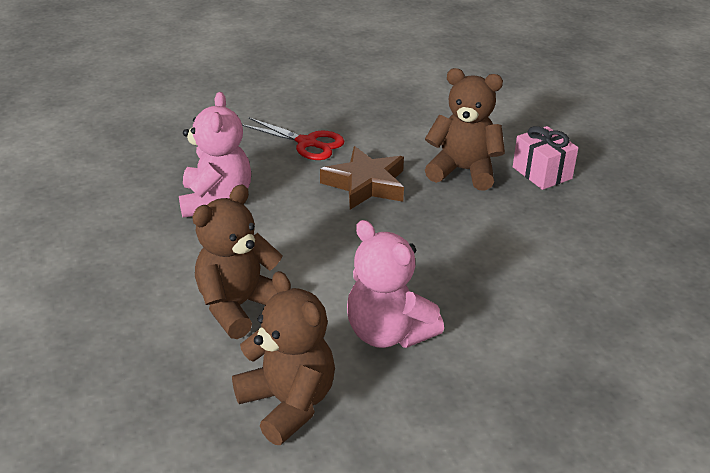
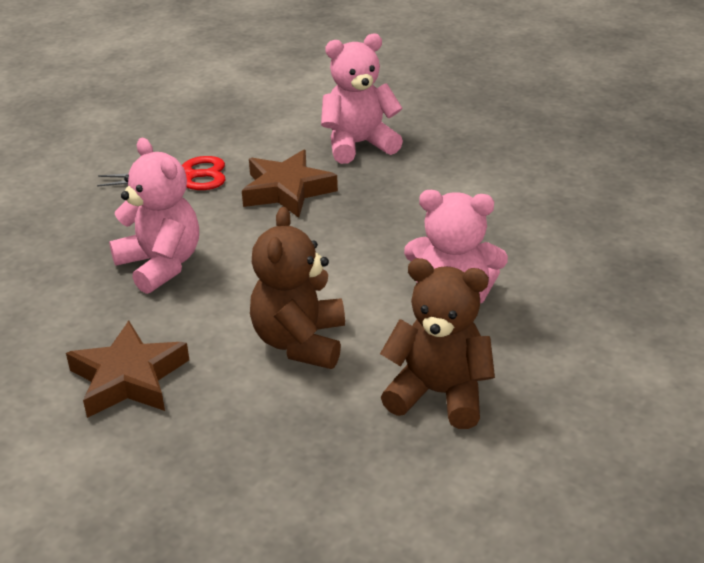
camera: 35 degrees left, 0 degrees up
brown teddy bear [425,68,505,190] -> pink teddy bear [321,34,403,164]
pink gift [513,126,578,190] -> none
none -> brown star [66,321,189,418]

